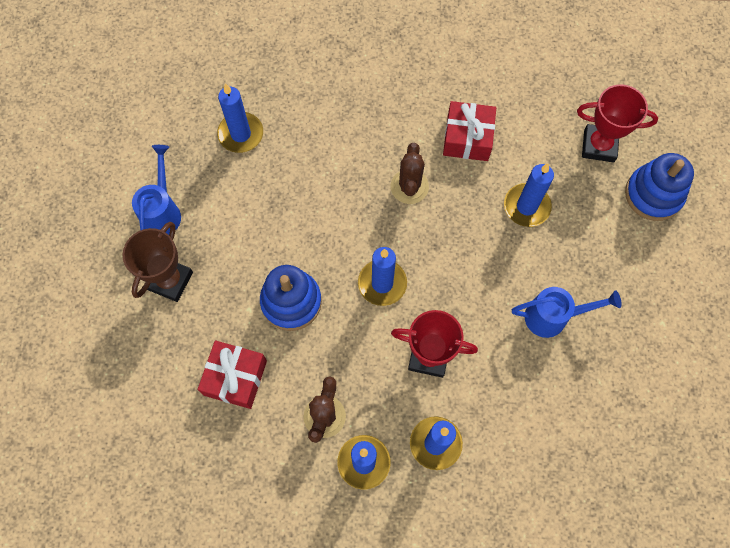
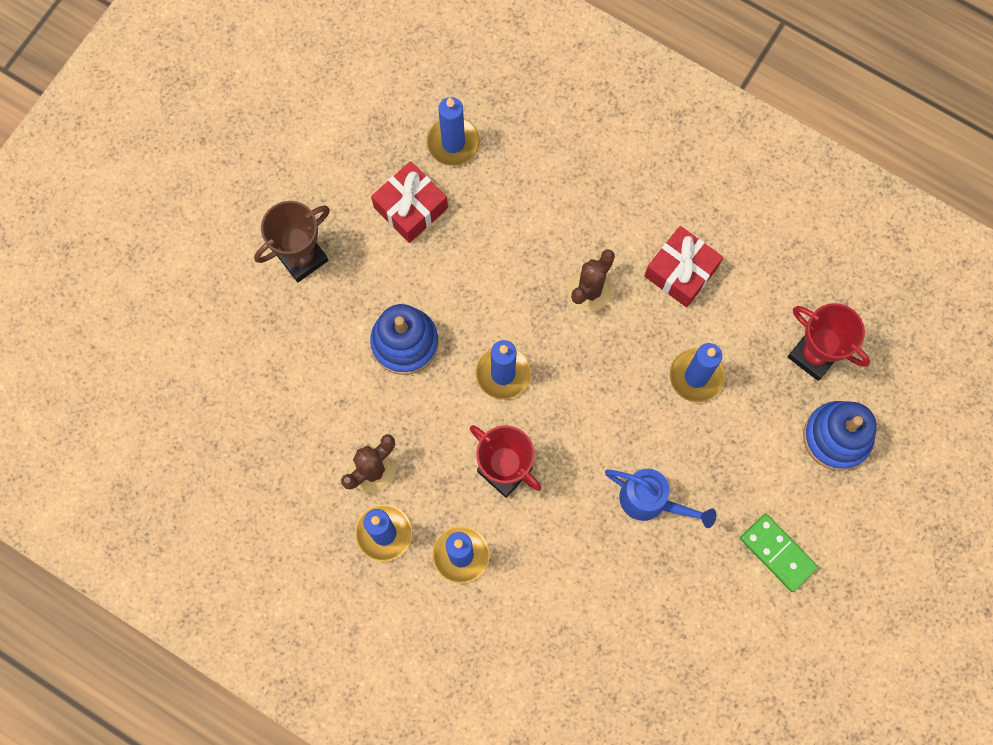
camera: 30 degrees right, 5 degrees up
blue watering can [132,145,181,235] -> none
red gift [198,341,267,409] -> red gift moved to [371,161,448,243]
none -> green domino [740,514,818,592]

